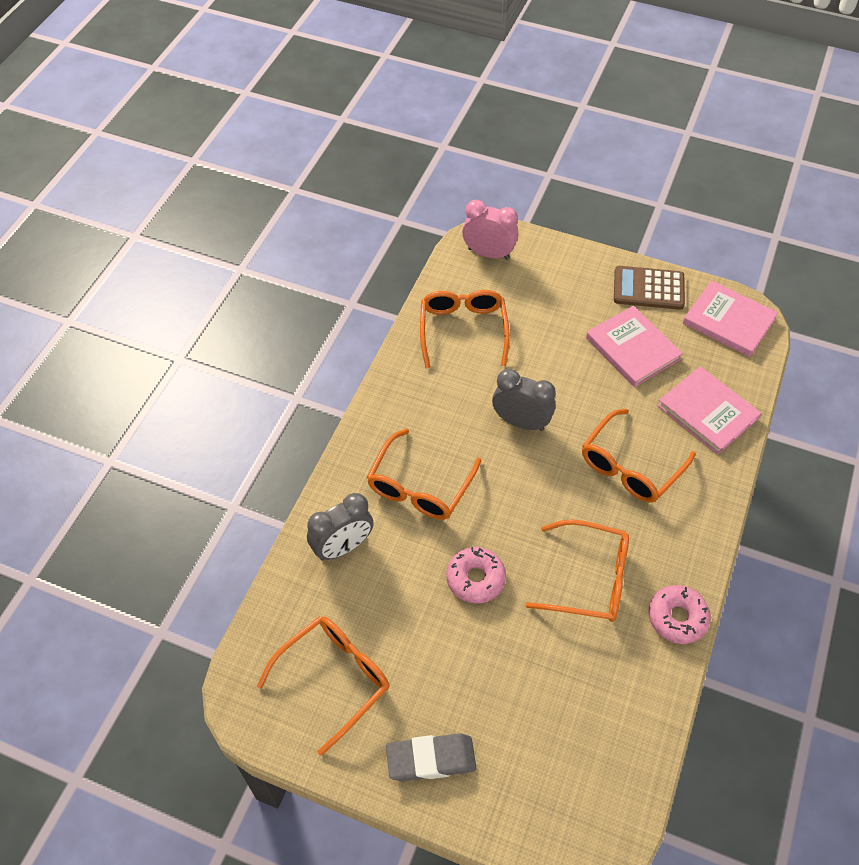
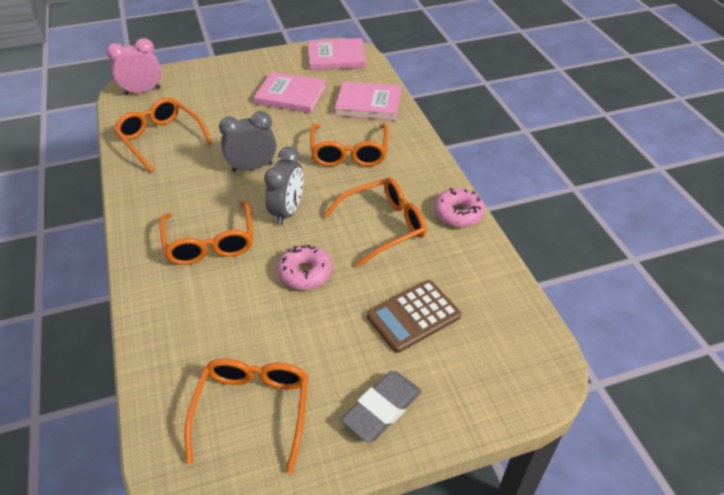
camera: 40 degrees left, 10 degrees down
grey clock [307,493,374,561] -> grey clock moved to [264,147,304,225]
brown calculator [614,266,685,310] -> brown calculator moved to [367,280,461,353]

